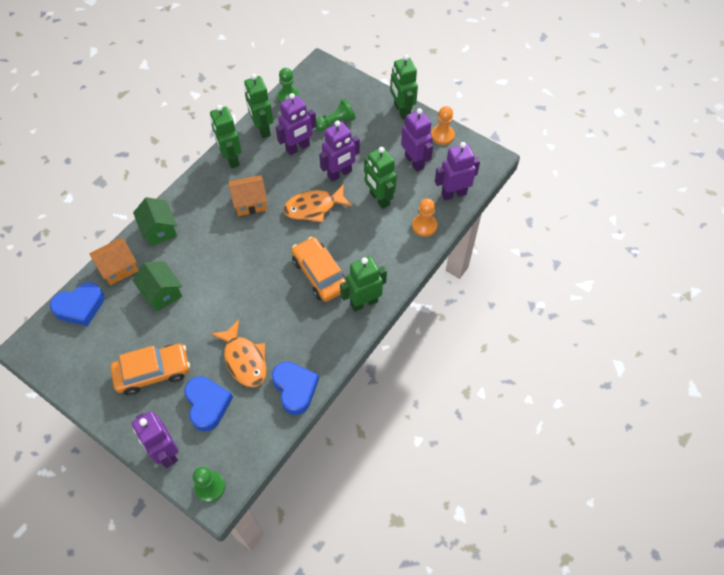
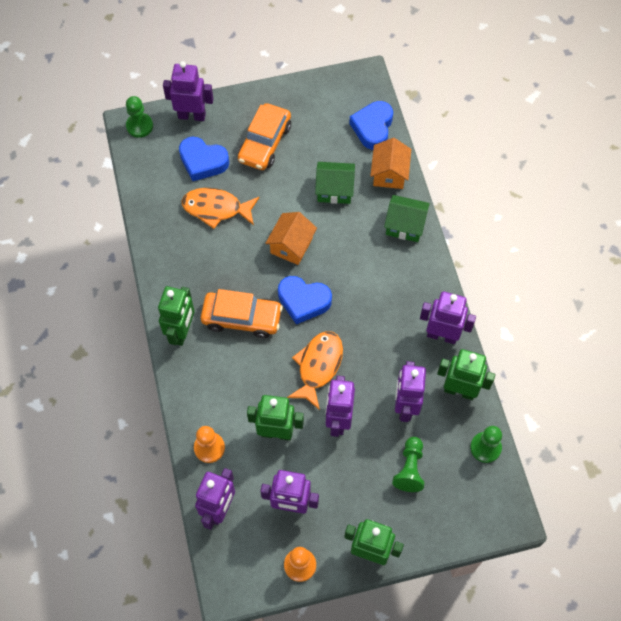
camera: 130 degrees right, 5 degrees up
green robot [210,105,242,169] -> purple robot [420,292,476,344]
orange house [229,175,268,216] -> orange house moved to [265,212,317,265]
blue heart [272,362,319,415] -> blue heart moved to [278,276,332,325]

